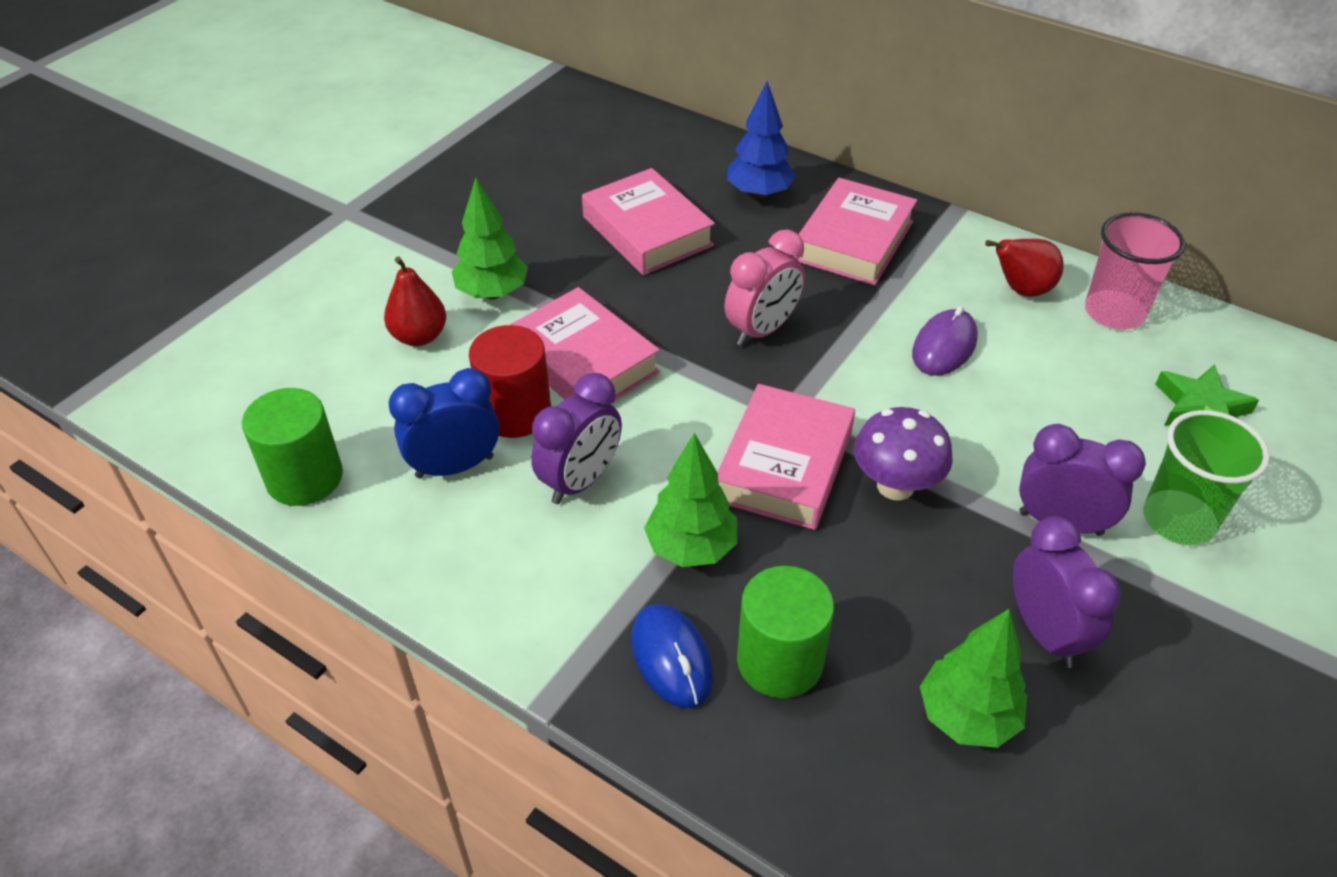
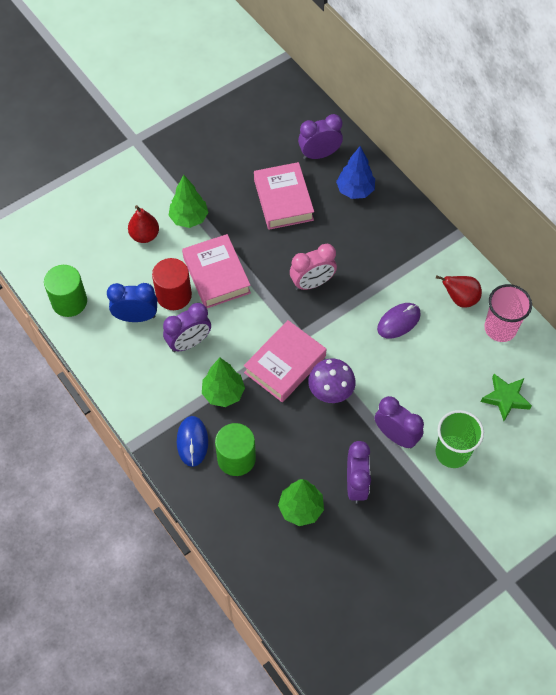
camera: 20 degrees right, 15 degrees up
pink book [794,178,917,286] -> none
none -> purple clock [298,114,343,160]

